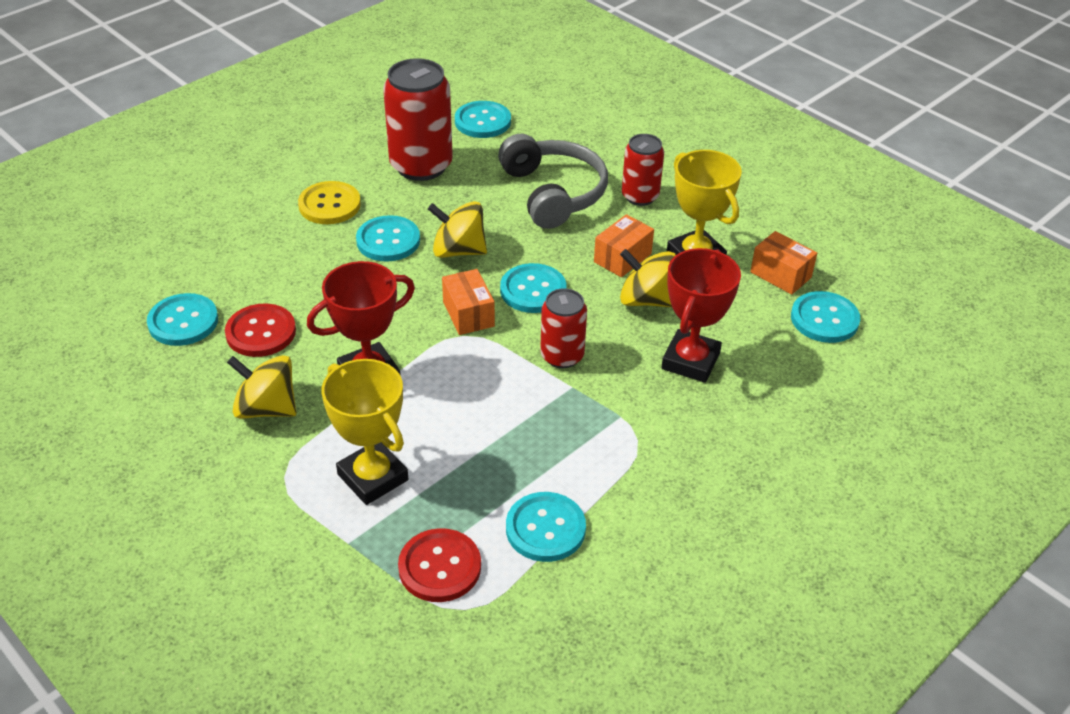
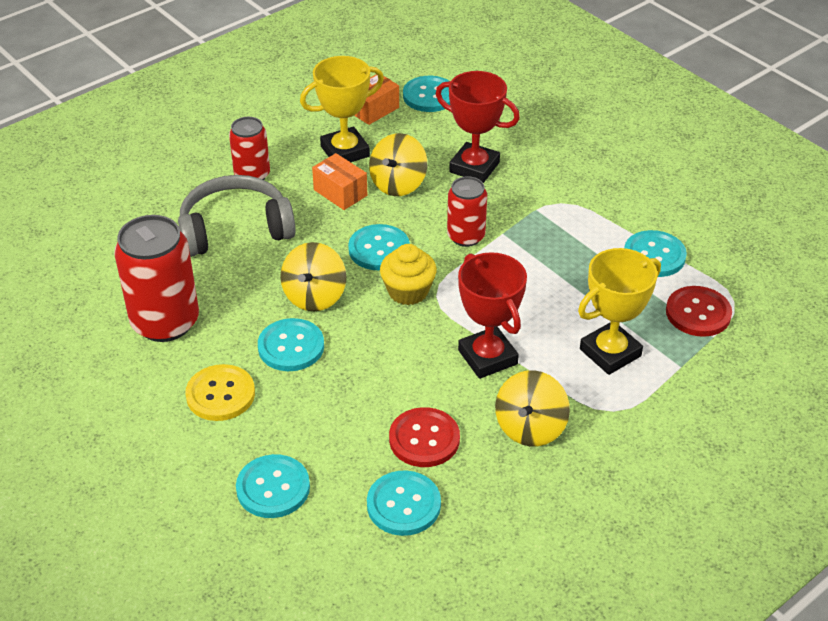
camera: 85 degrees left, 0 degrees up
orange box [442,269,495,335] -> yellow cupcake [380,244,437,305]
turquoise button [455,101,511,138] -> turquoise button moved to [236,454,310,518]

